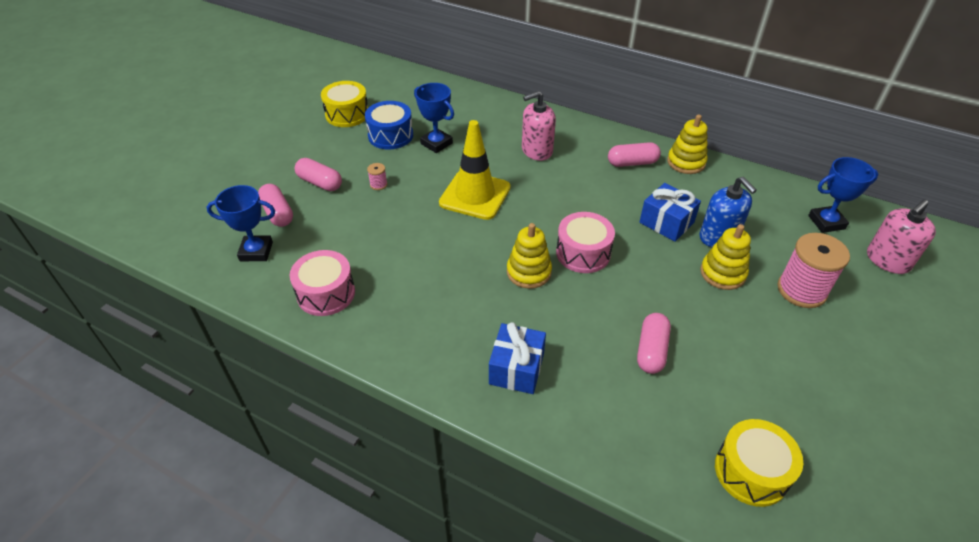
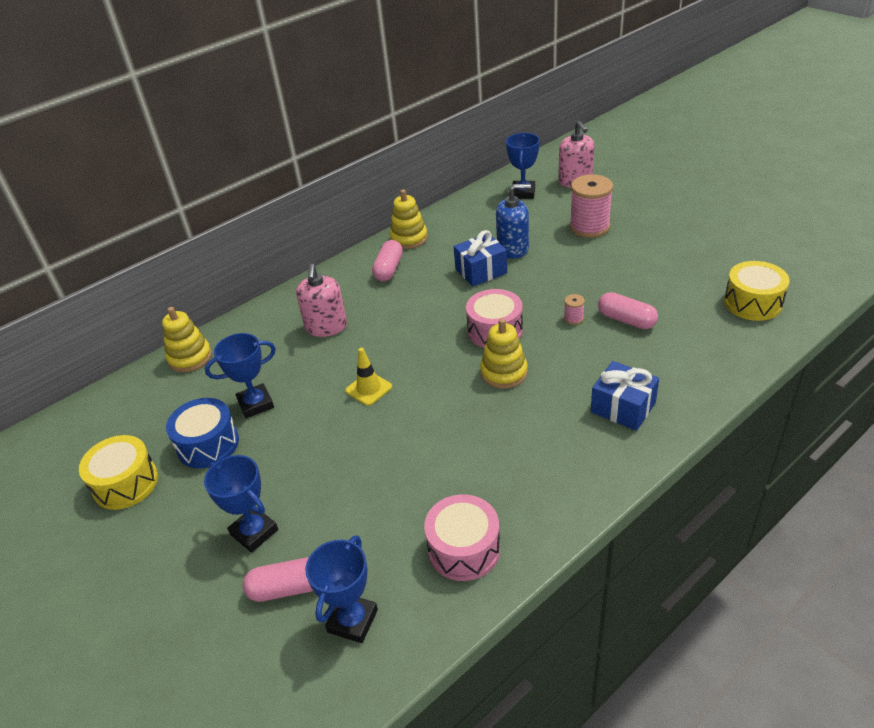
camera: 65 degrees left, 5 degrees down
pink capsule [295,158,342,191] -> blue trophy [204,455,278,553]
pink spool [367,163,387,190] -> pink spool moved to [564,294,585,325]
yellow traffic cone [439,120,511,220] -> yellow traffic cone [345,348,392,406], size x0.52
yellow stacking toy [700,224,751,290] -> yellow stacking toy moved to [162,307,212,372]

